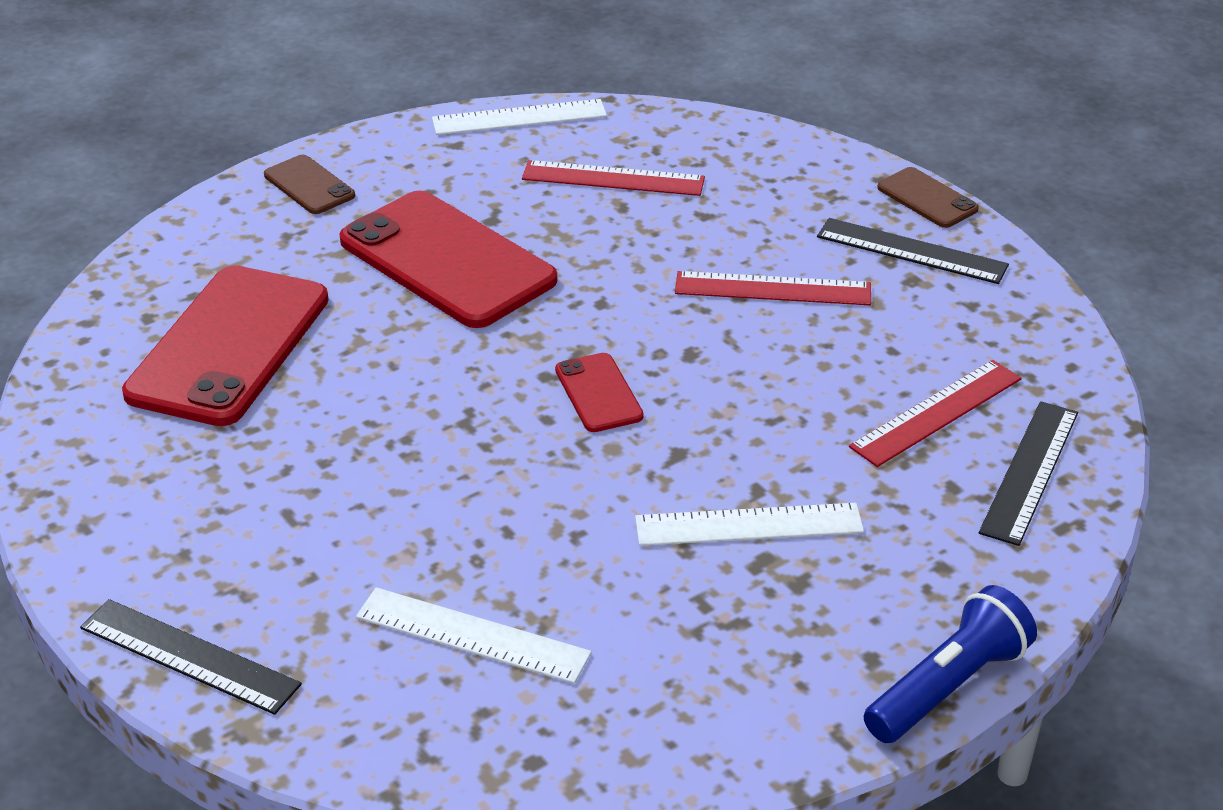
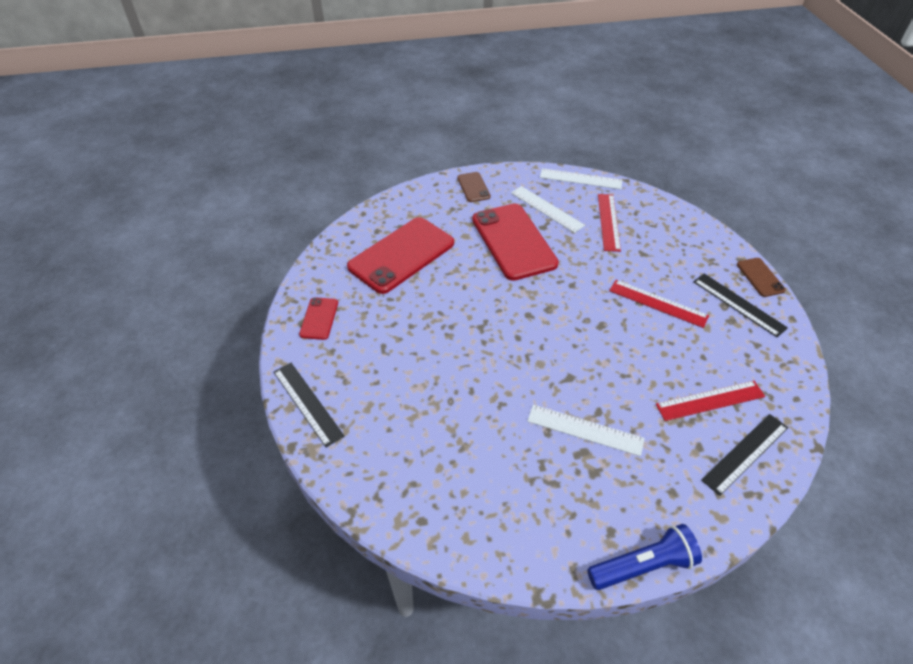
camera: 25 degrees right, 10 degrees up
white ruler [356,587,592,684] -> white ruler moved to [511,186,585,233]
red ruler [522,160,705,196] -> red ruler turned 60 degrees clockwise [598,194,621,252]
red phone [555,353,644,432] -> red phone moved to [299,297,338,340]

